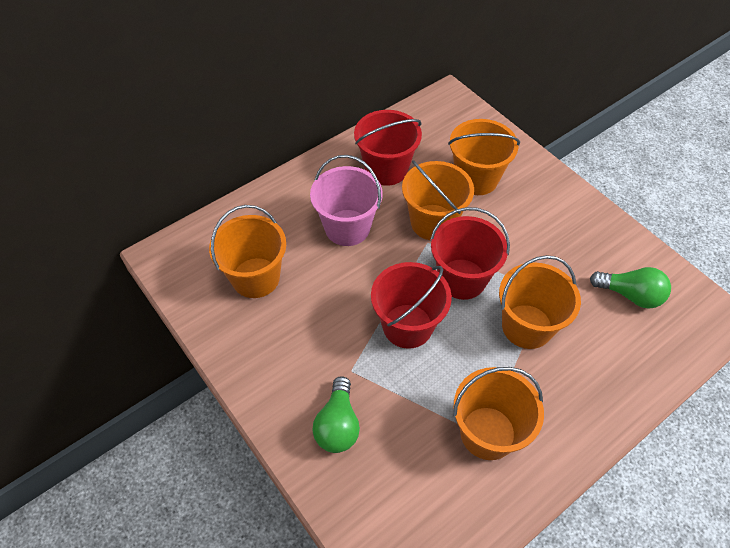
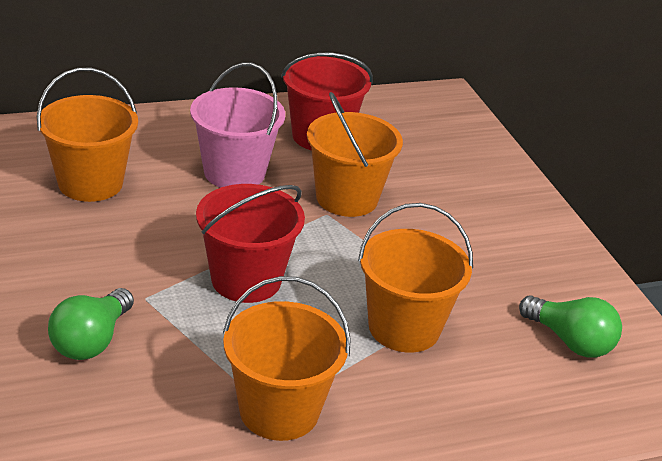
camera: 15 degrees right, 20 degrees down
red bucket [430,207,510,300] -> none
orange bucket [448,119,520,195] -> none

